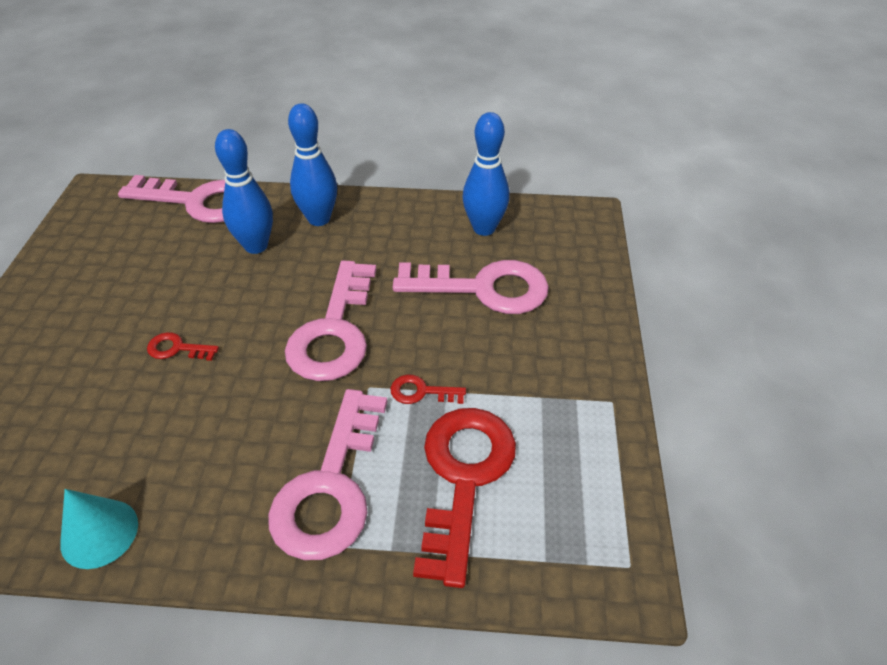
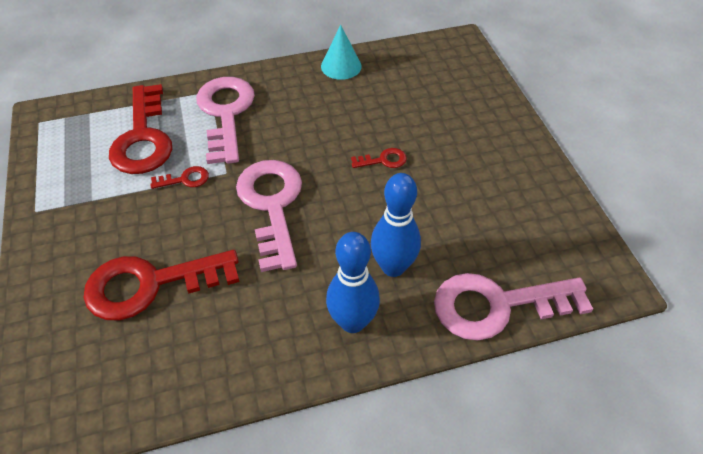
camera: 160 degrees right, 5 degrees up
pink key [393,260,549,314] -> red key [83,250,239,320]
blue bowling pin [463,112,510,236] -> none

